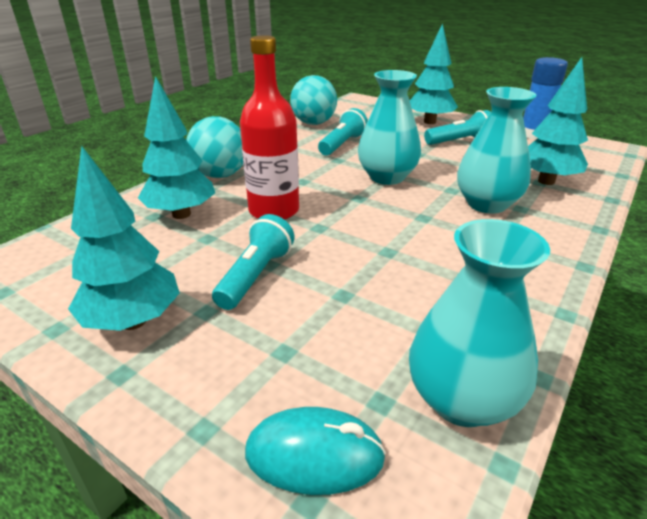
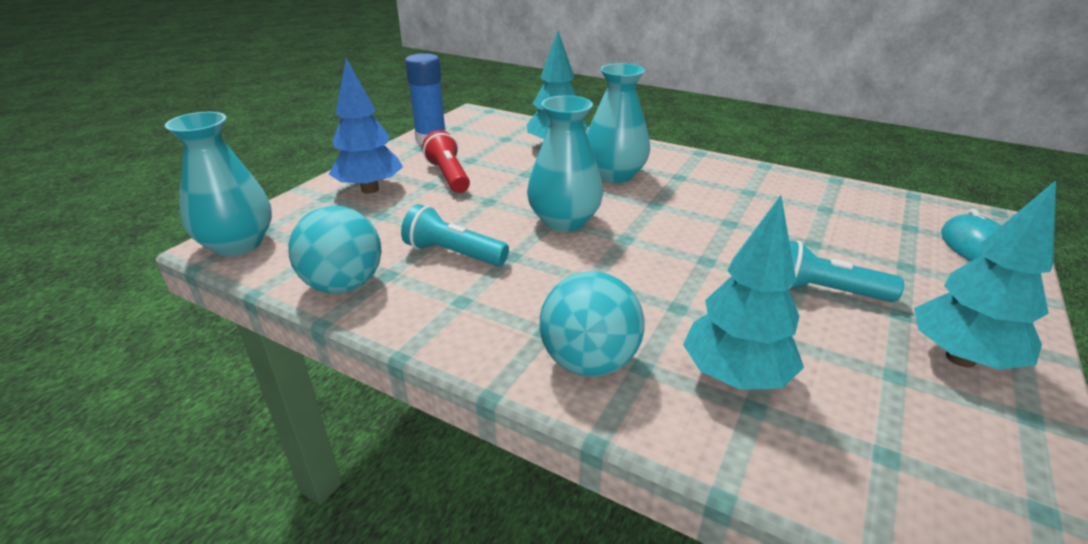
camera: 95 degrees left, 0 degrees up
red bottle [240,35,299,220] -> none
turquoise vase [409,219,550,427] -> turquoise vase moved to [165,112,272,256]
turquoise tree [410,23,458,124] -> blue tree [329,58,403,194]
turquoise flashlight [424,110,491,145] -> red flashlight [422,130,470,193]

